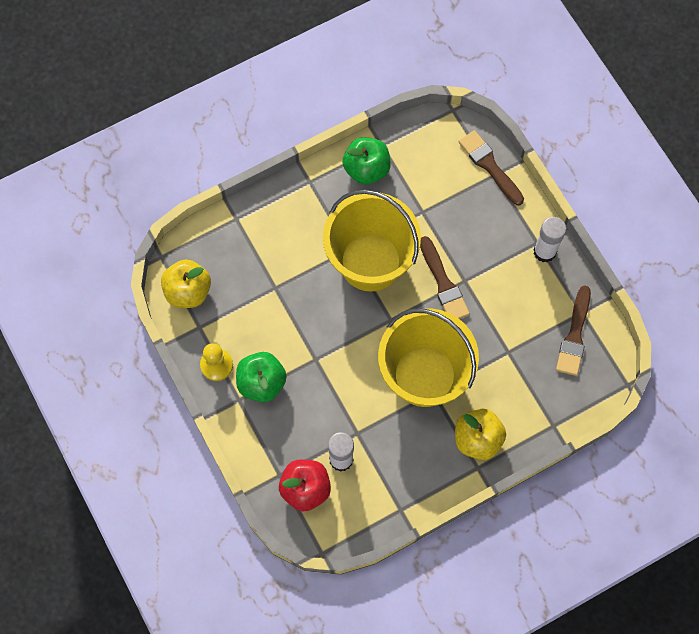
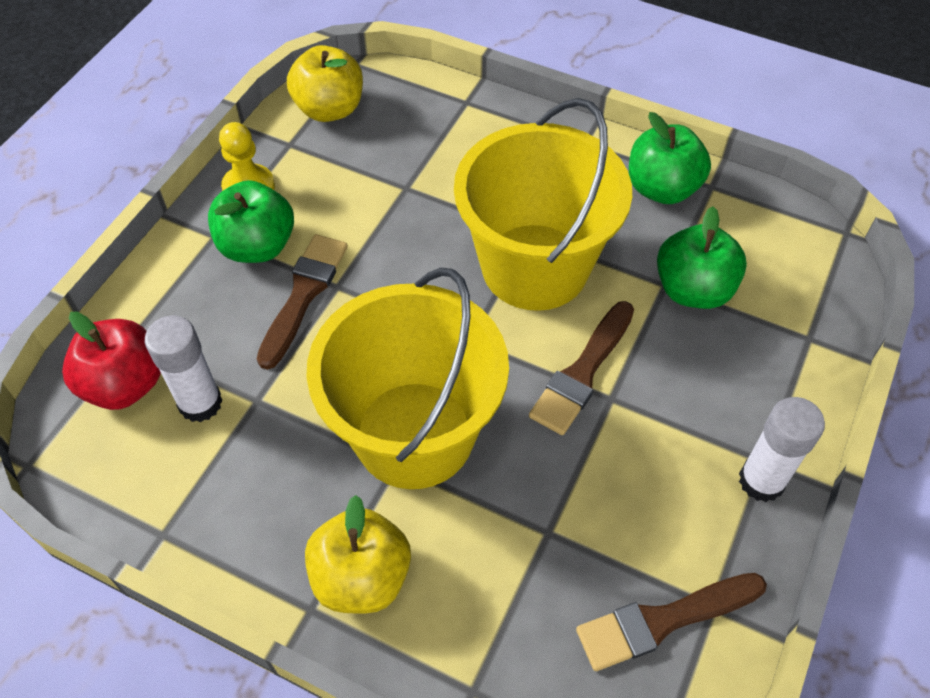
camera: 55 degrees right, 15 degrees down
brown brush [458,130,524,205] -> brown brush moved to [257,234,348,370]
none -> green apple [657,206,747,309]

